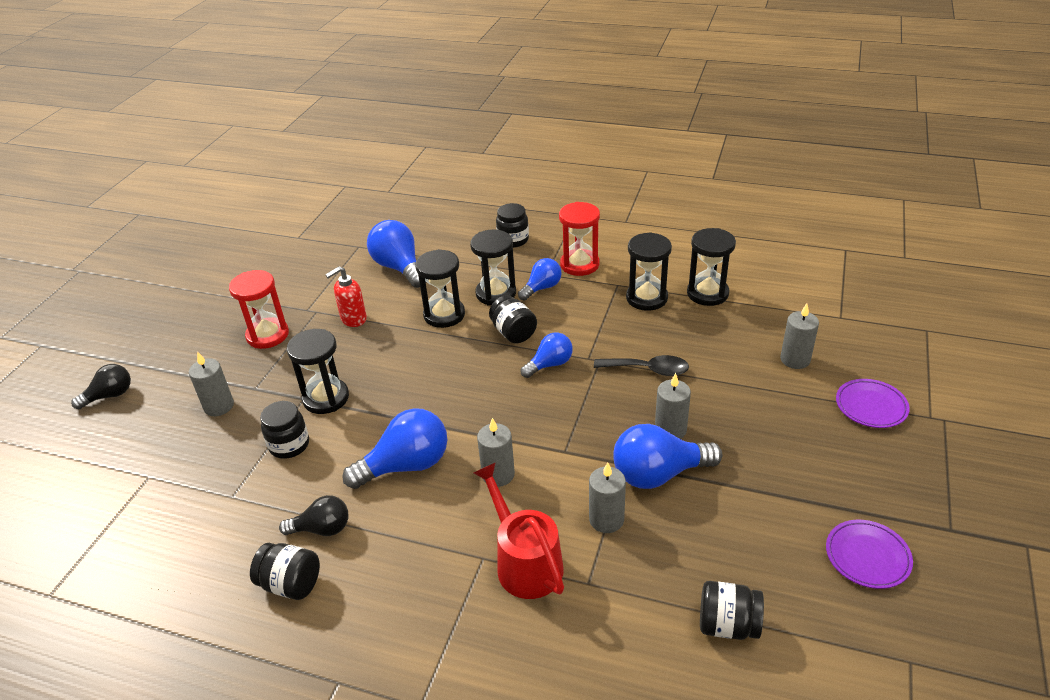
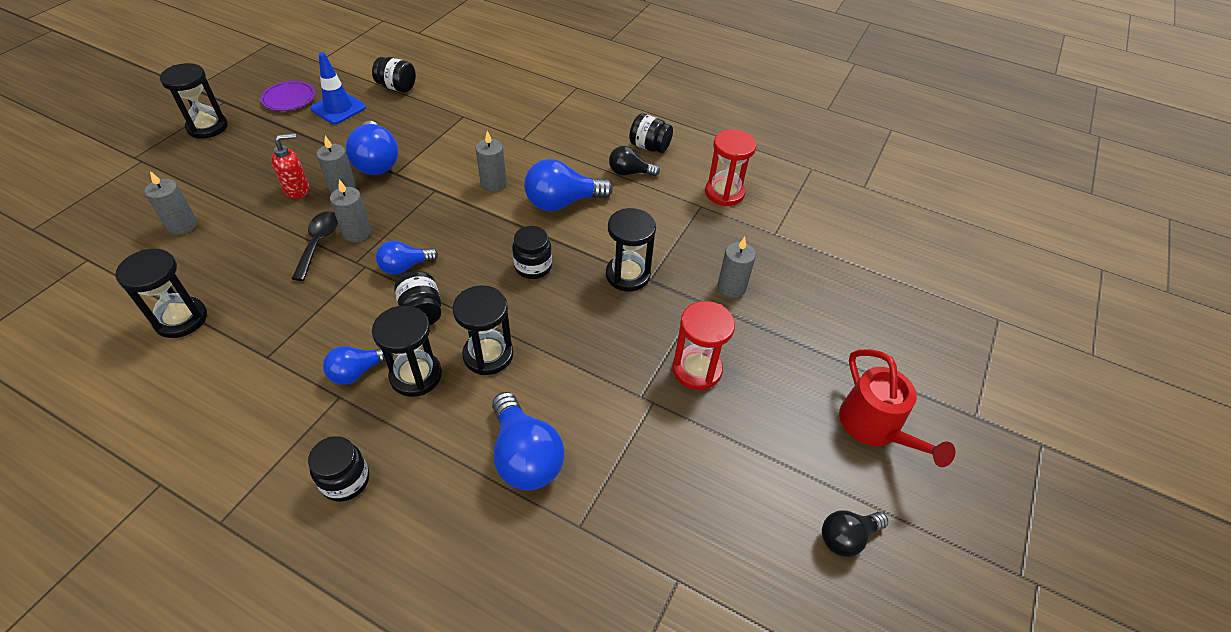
camera: 175 degrees left, 10 degrees up
black light bulb [71,364,131,409] -> black light bulb moved to [822,510,888,557]
black jar [260,401,309,459] -> black jar moved to [512,226,552,279]
red soap dispenser [325,266,367,327] -> red soap dispenser moved to [271,133,309,199]
red watering can [474,462,564,599] -> red watering can moved to [839,349,955,467]
red hourglass [559,202,600,276] -> red hourglass moved to [705,129,757,206]
grey candle [589,462,626,533] -> grey candle moved to [330,180,372,242]
black spoon [594,355,689,376] -> black spoon turned 75 degrees clockwise [292,211,338,281]
blue light bulb [613,424,722,489] -> blue light bulb turned 75 degrees clockwise [346,121,398,175]
black hourglass [626,232,672,311] -> black hourglass moved to [160,63,228,139]
purple plate [836,379,910,428] -> none
none -> blue traffic cone [310,52,366,124]

